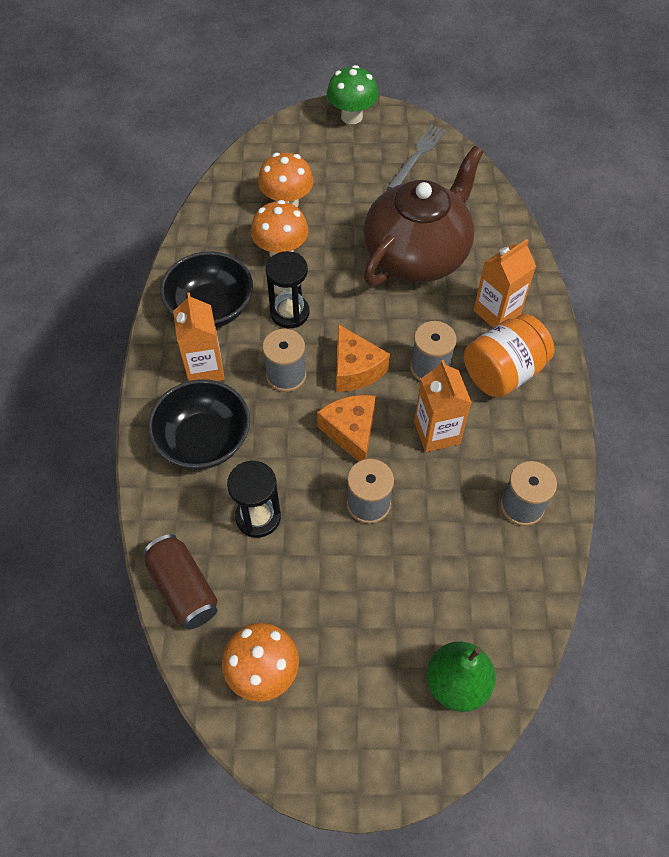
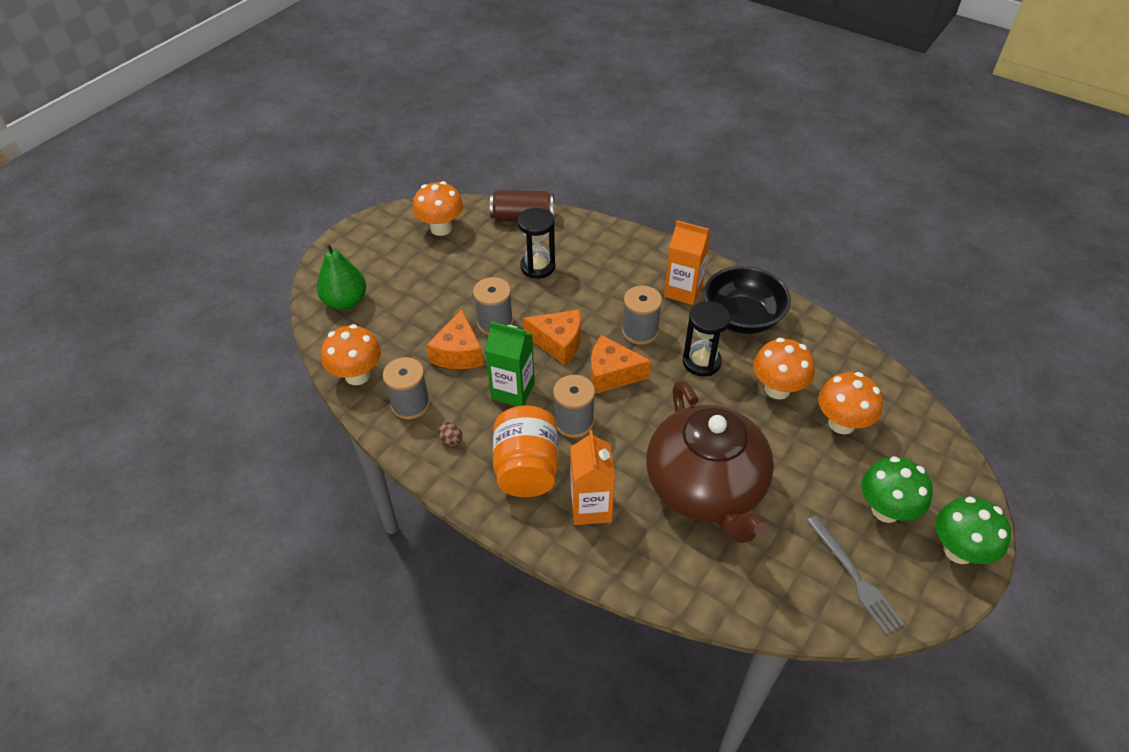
camera: 125 degrees right, 10 degrees down
black bowl [148,379,250,469] -> none
orange carton [414,360,472,452] -> green carton [485,322,535,406]
none -> orange mushroom [321,324,381,385]
none -> orange cheese [426,309,484,369]
none -> brown egg [438,422,463,446]
none -> green mushroom [862,456,933,523]

